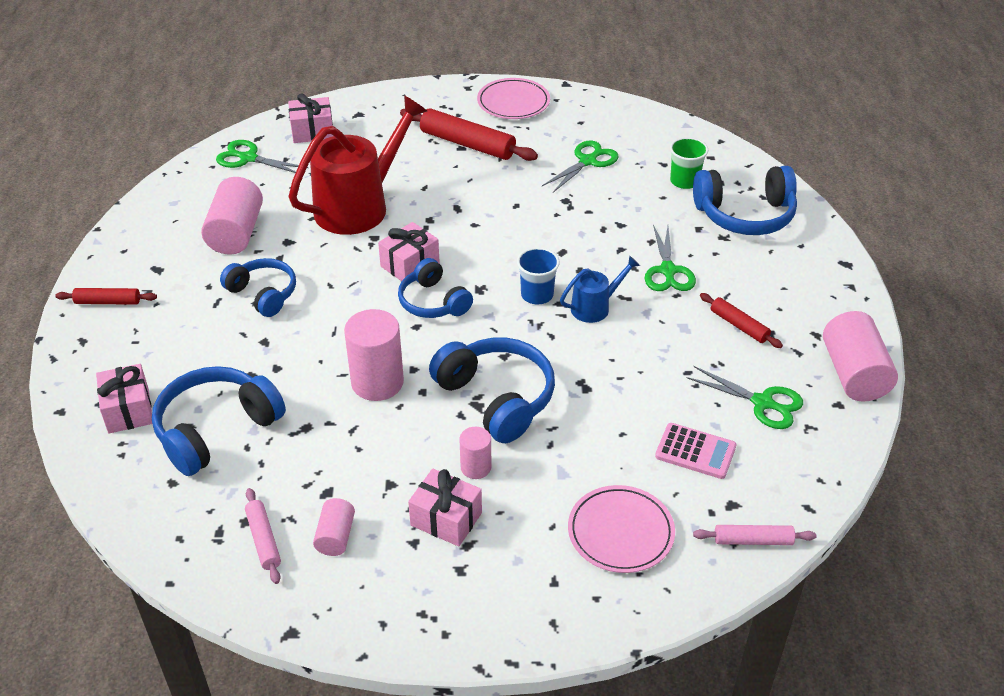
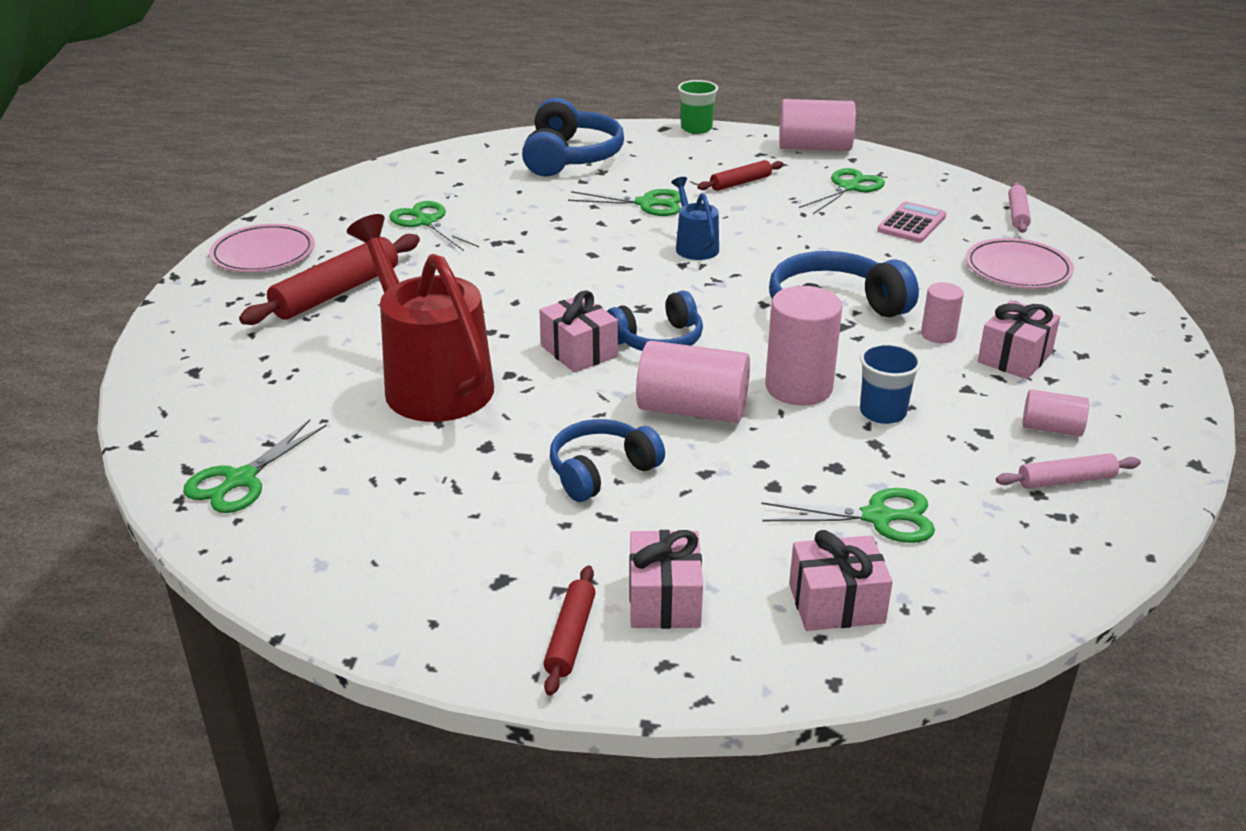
camera: 80 degrees left, 10 degrees down
blue headphones [152,366,286,476] -> green scissors [761,488,935,543]
pink cylinder [201,177,263,255] -> pink cylinder moved to [636,341,750,423]
pink gift [288,93,333,143] -> pink gift moved to [629,530,703,629]
blue cup [517,247,560,304] -> blue cup moved to [860,343,922,424]
green cup [670,137,708,189] -> green cup moved to [678,80,718,134]

